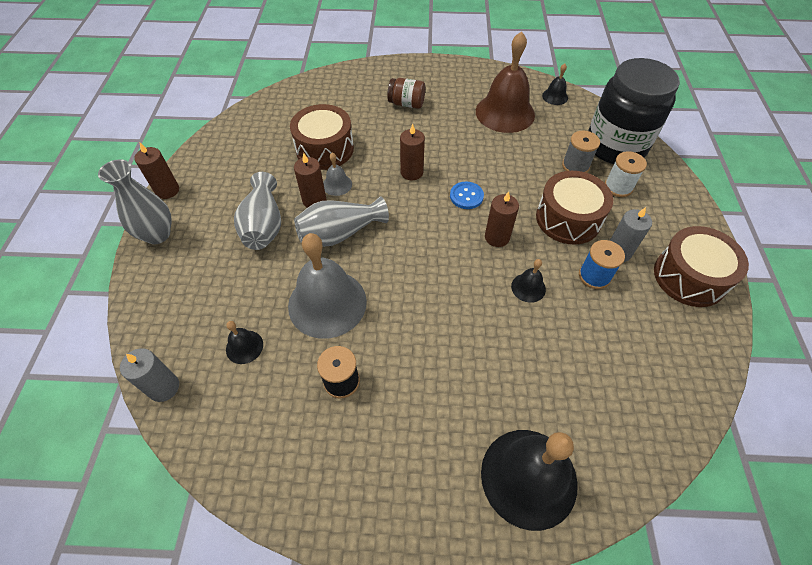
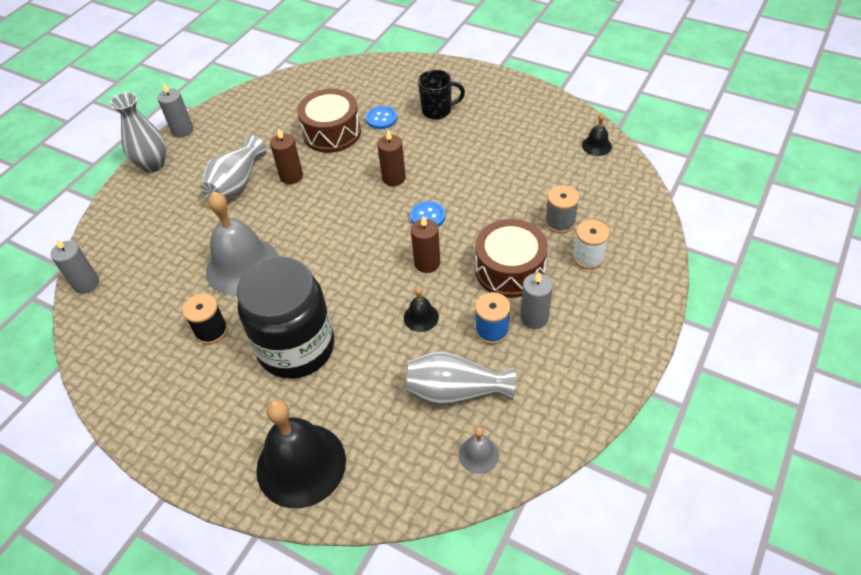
camera: 30 degrees right, 5 degrees down
brown candle [134,143,179,199] -> grey candle [157,83,193,137]
black bell [226,321,263,364] -> none
grey vase [294,196,389,247] -> grey vase moved to [406,352,516,406]
grey bell [323,153,352,196] -> grey bell moved to [459,427,499,474]
brown jar [387,78,425,109] -> black mug [418,70,465,120]
brown bell [476,31,535,133] -> none
black jar [588,58,680,164] -> black jar moved to [237,257,334,379]
brown drum [654,226,749,307] -> none
none -> blue button [366,106,397,129]

